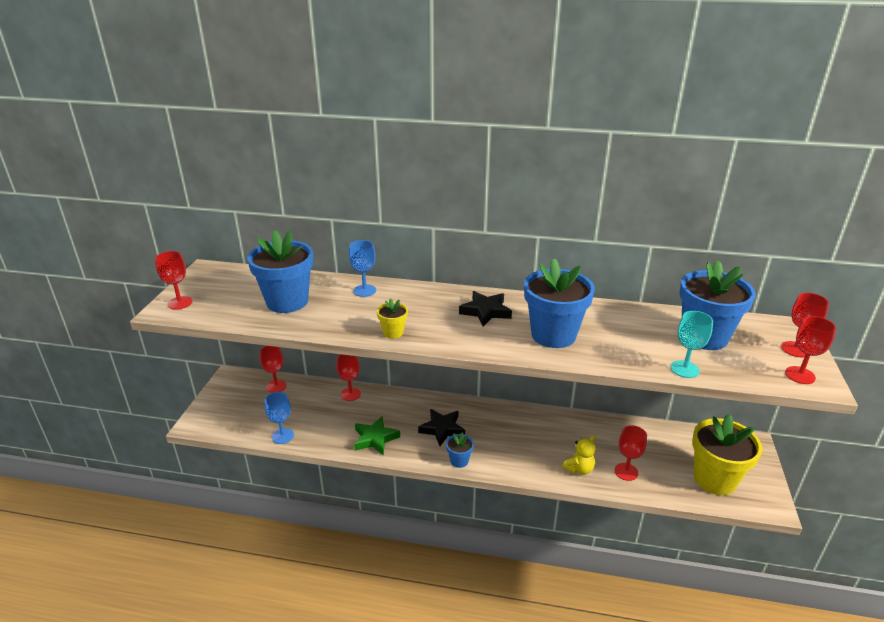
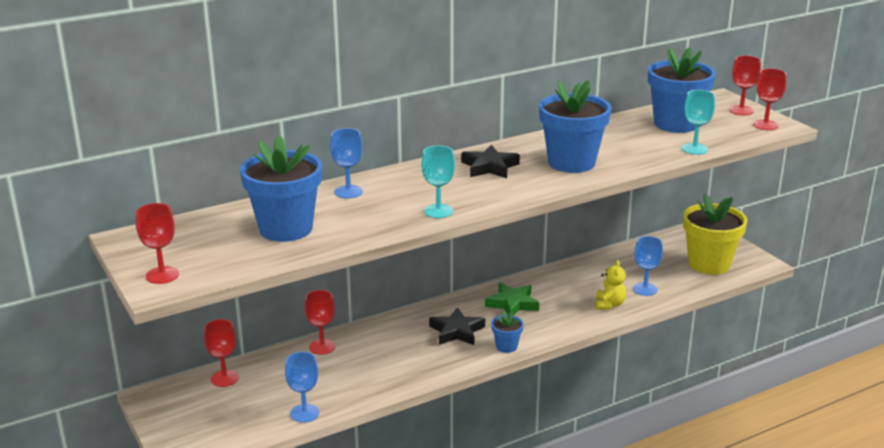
camera: 40 degrees left, 5 degrees down
green star [354,416,400,455] -> green star moved to [485,283,539,316]
yellow flower pot [377,298,408,338] -> turquoise goblet [422,145,455,218]
red goblet [614,425,647,481] -> blue goblet [633,236,663,296]

